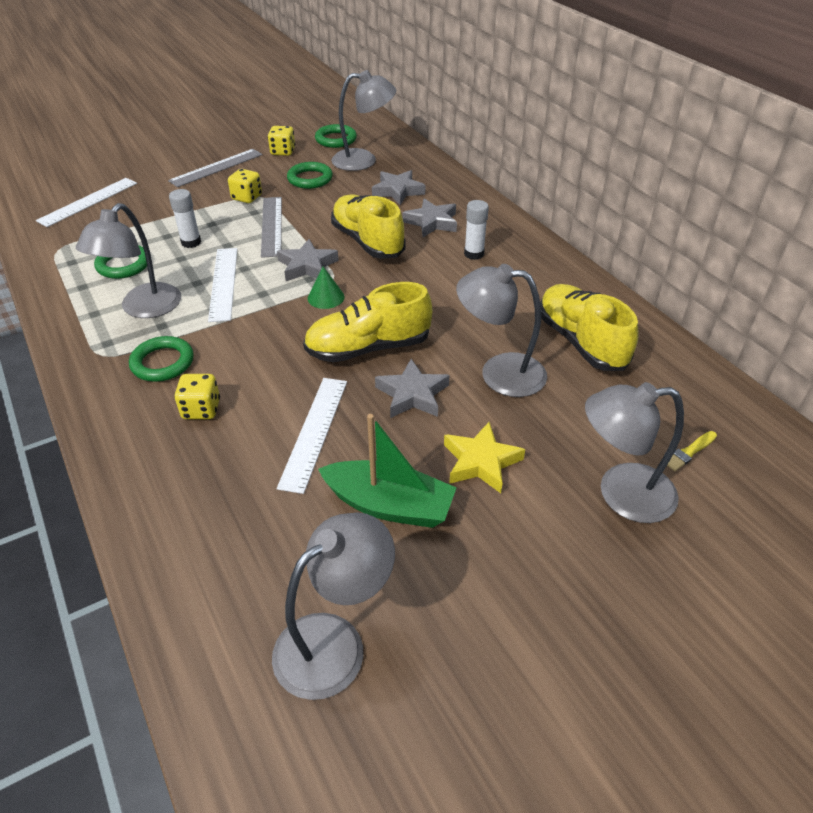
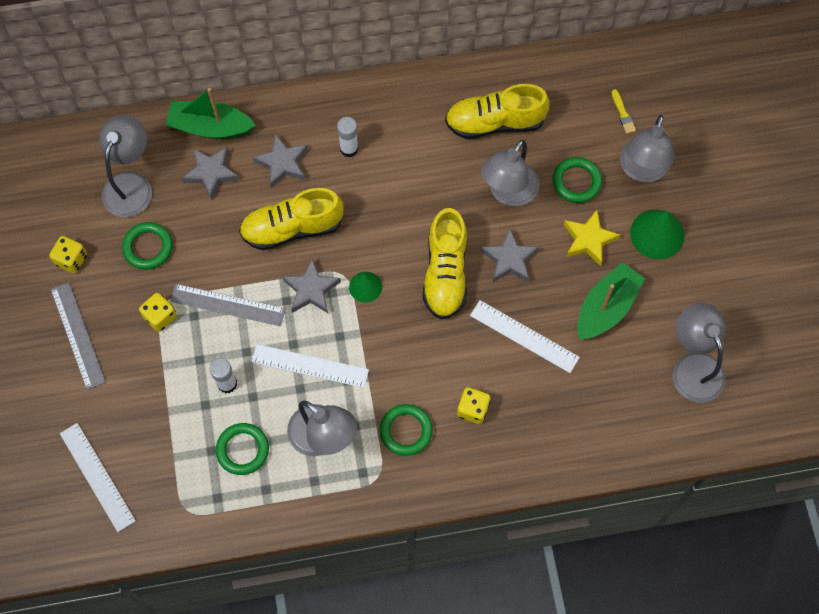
camera: 70 degrees left, 25 degrees up
green ring [315,124,357,148] -> green ring moved to [553,157,602,203]
none -> green boat [166,88,256,139]
none -> green cone [630,209,685,259]

